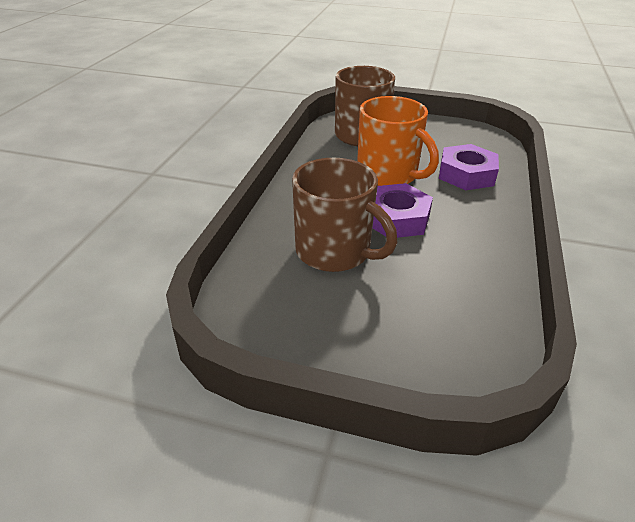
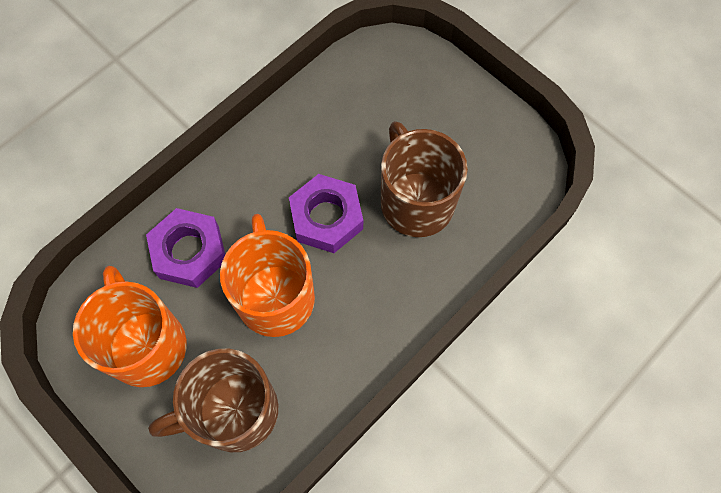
camera: 150 degrees left, 30 degrees up
none -> orange mug [73,266,187,387]

